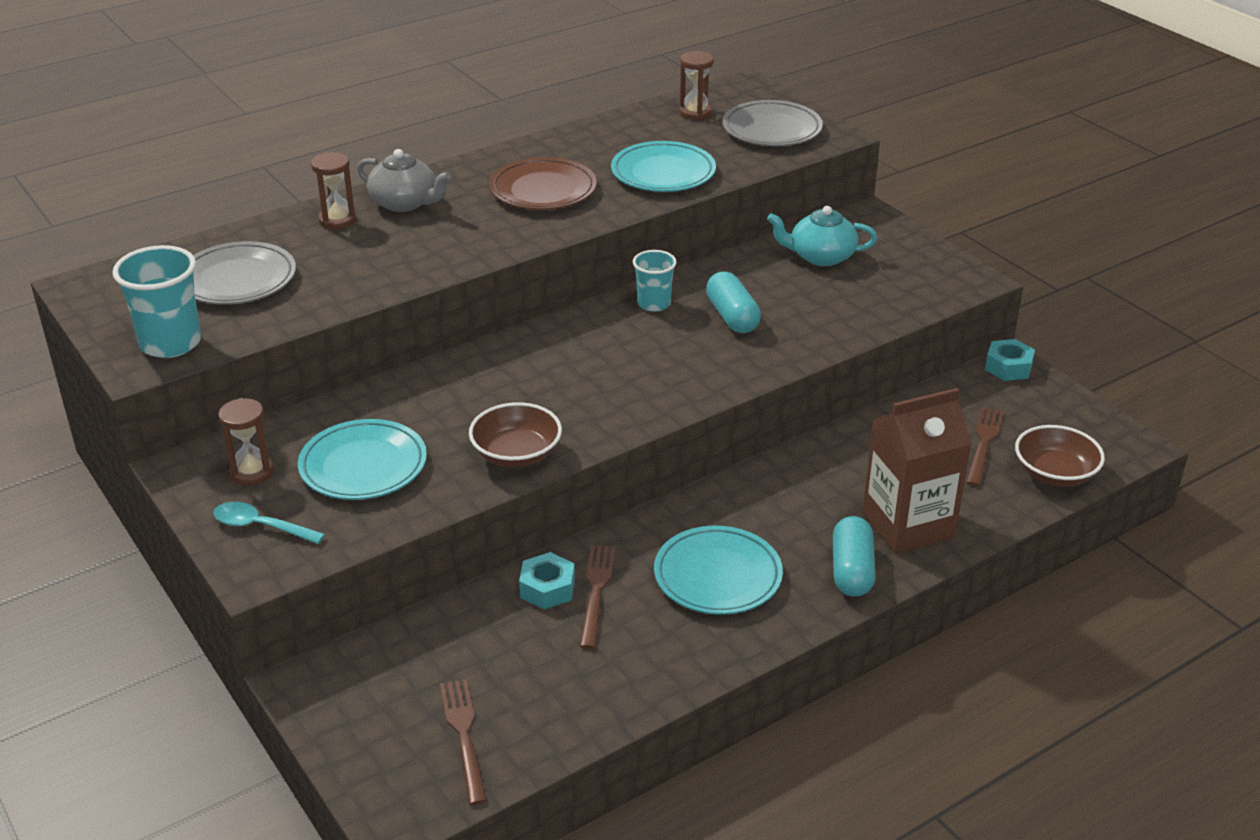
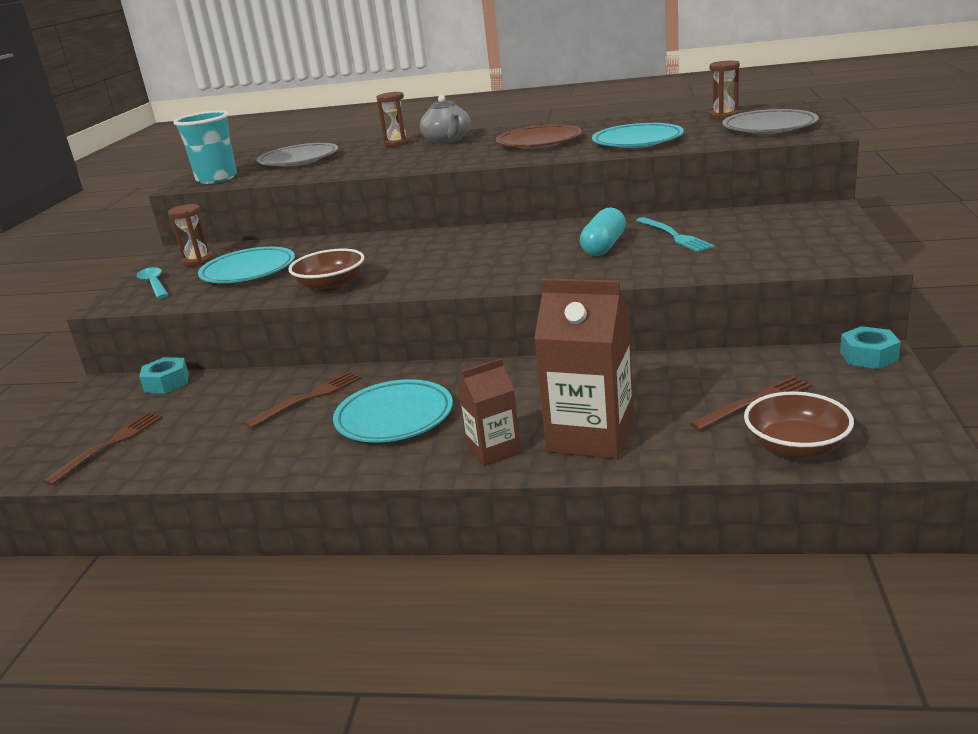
camera: 45 degrees right, 10 degrees down
turquoise nut [519,552,575,609] -> turquoise nut moved to [139,357,189,394]
turquoise cup [633,250,677,312] -> none
turquoise teapot [767,206,877,266] -> none
turquoise capsule [833,516,876,597] -> brown carton [457,358,521,466]
none -> turquoise fork [636,217,715,252]

